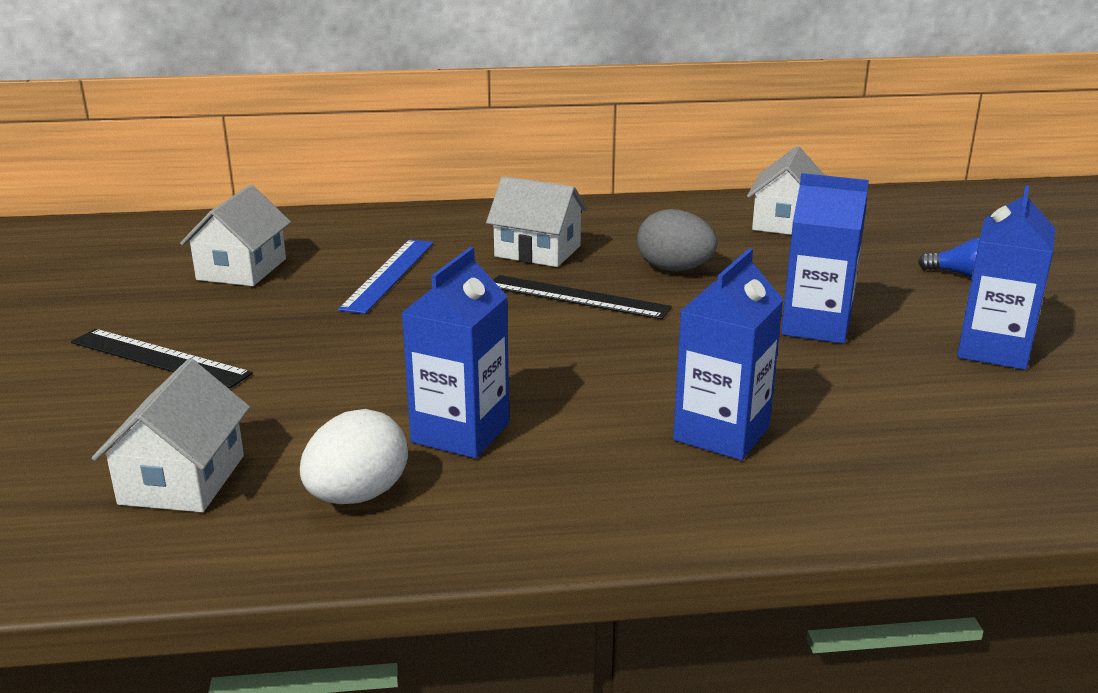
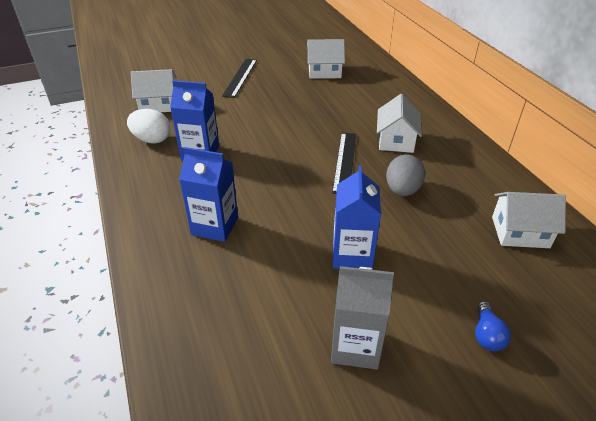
camera: 75 degrees right, 15 degrees up
blue ruler [338,239,434,314] -> none
blue carton [957,185,1055,370] -> grey carton [331,266,394,369]

